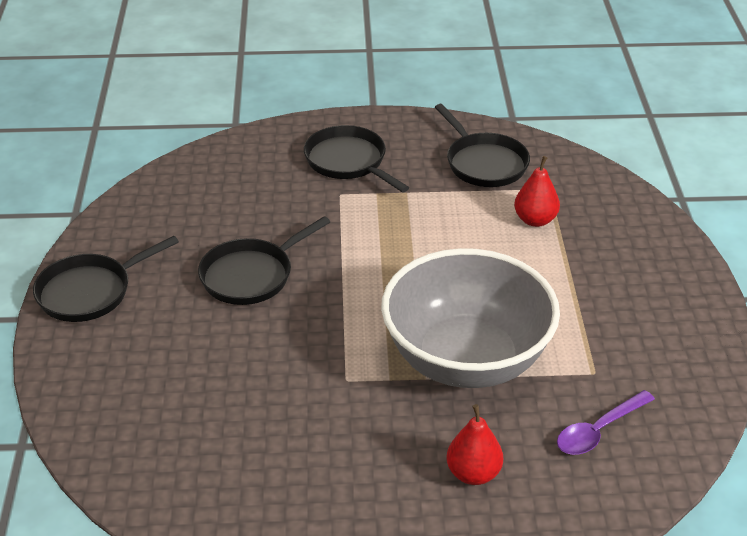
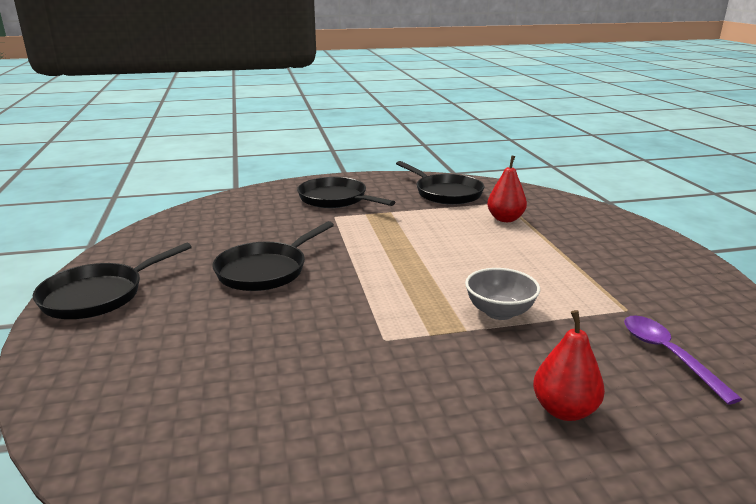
camera: 10 degrees left, 15 degrees down
grey bowl [381,248,560,388] -> grey bowl [465,268,540,320], size x0.41
purple spoon [557,390,655,455] -> purple spoon turned 120 degrees clockwise [624,316,742,405]

